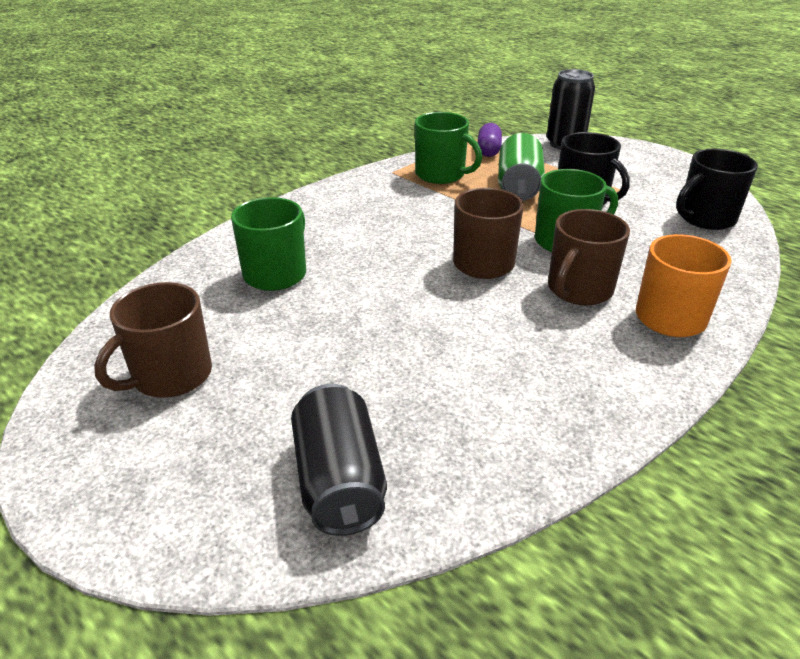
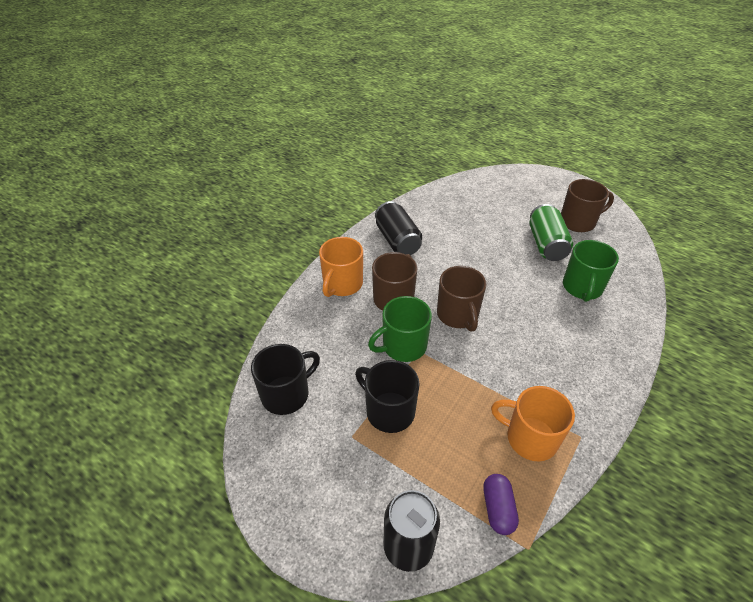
camera: 170 degrees right, 10 degrees up
brown mug [94,282,212,398] -> brown mug turned 45 degrees clockwise [561,179,614,232]
black can [291,384,387,536] -> black can moved to [375,201,422,255]
green mug [415,112,482,184] -> orange mug [491,386,575,462]
green can [498,133,545,201] -> green can moved to [529,204,573,261]

